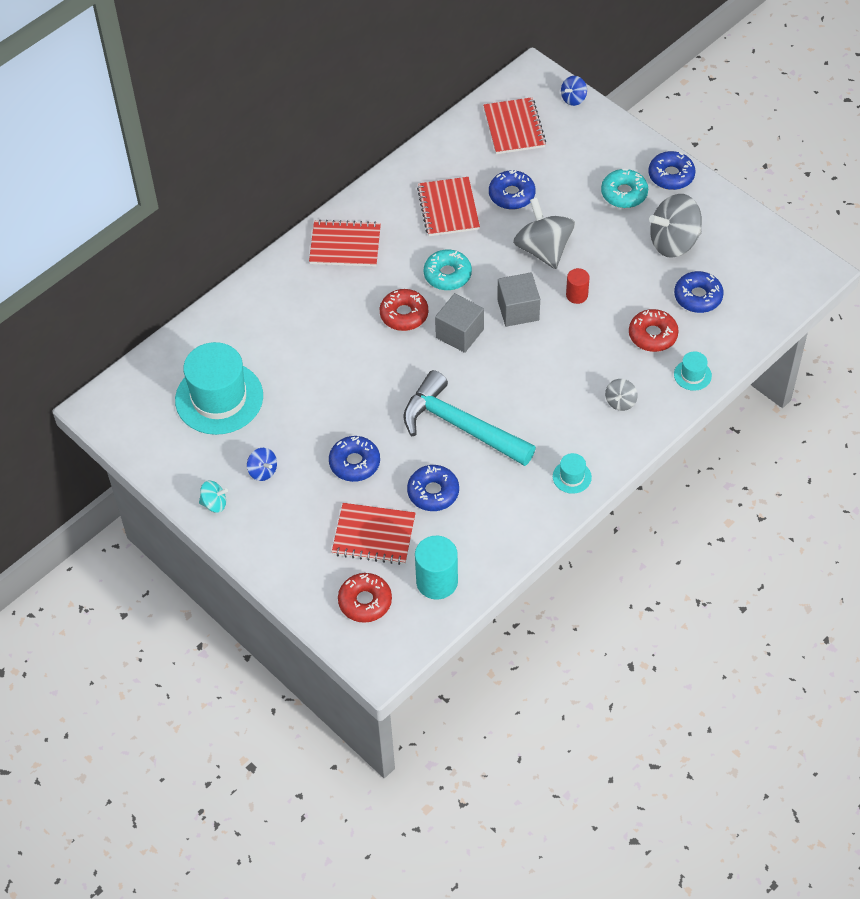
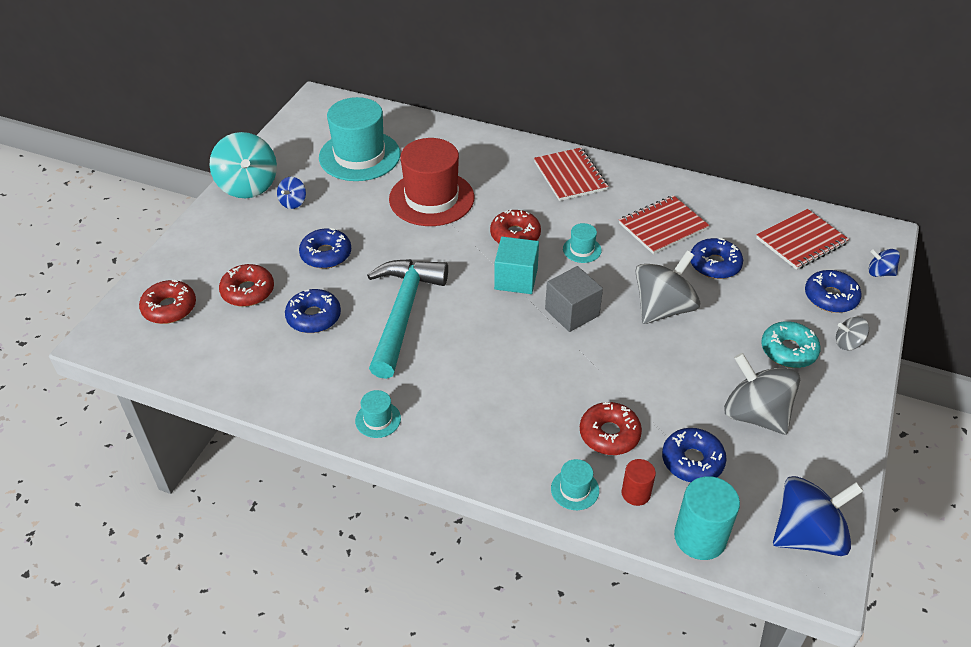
camera: 65 degrees right, 10 degrees down
turquoise spinning top [199,480,228,513] -> turquoise spinning top [210,132,277,198], size x2.06
red notebook [332,503,416,565] -> red donut [219,264,274,307]
turquoise cylinder [415,536,458,600] -> turquoise cylinder moved to [674,476,740,560]
turquoise donut [424,250,472,290] -> turquoise hat [563,223,602,263]
grey cube [435,293,484,353] -> turquoise cube [494,237,539,294]
red cylinder [566,268,589,304] -> red cylinder moved to [621,459,656,506]
grey spinning top [605,379,638,411] -> grey spinning top moved to [836,317,869,350]
blue donut [649,151,695,190] -> blue donut moved to [805,270,862,313]
none -> red hat [389,138,474,226]
none -> blue spinning top [773,476,863,556]

